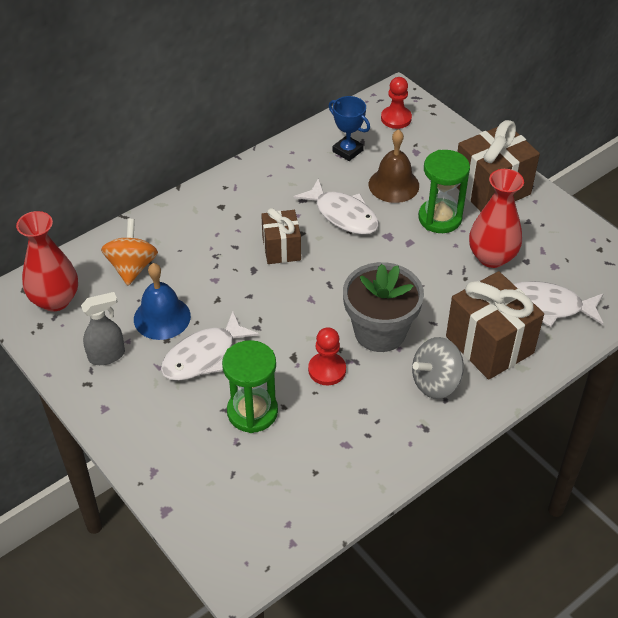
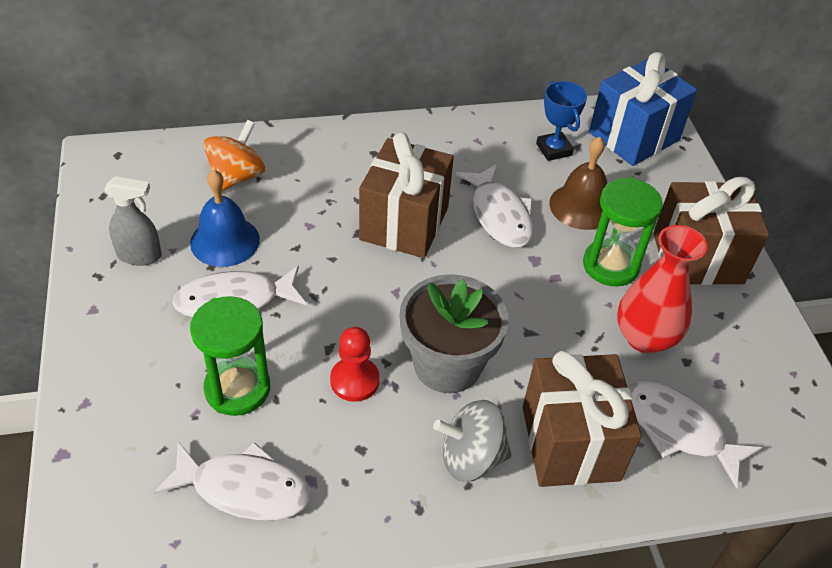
camera: 25 degrees right, 0 degrees up
red vase [16,211,78,311] -> none
brown gift [261,208,301,264] -> brown gift [359,132,454,258], size x1.65
red pawn [381,77,412,129] -> blue gift [589,52,697,166]
none -> white fish [154,442,310,520]

